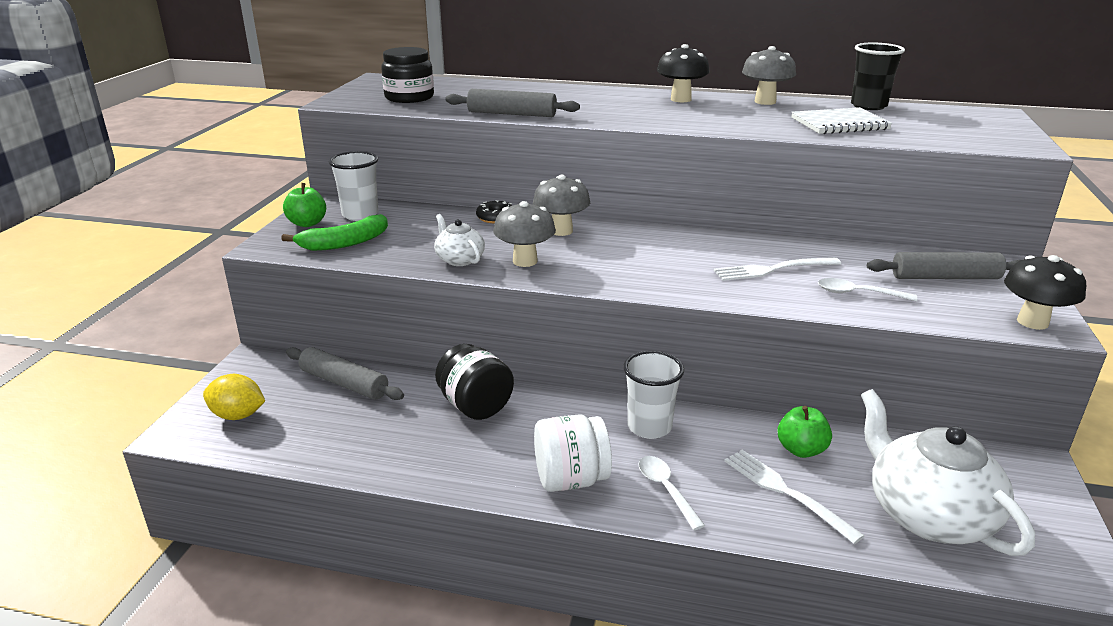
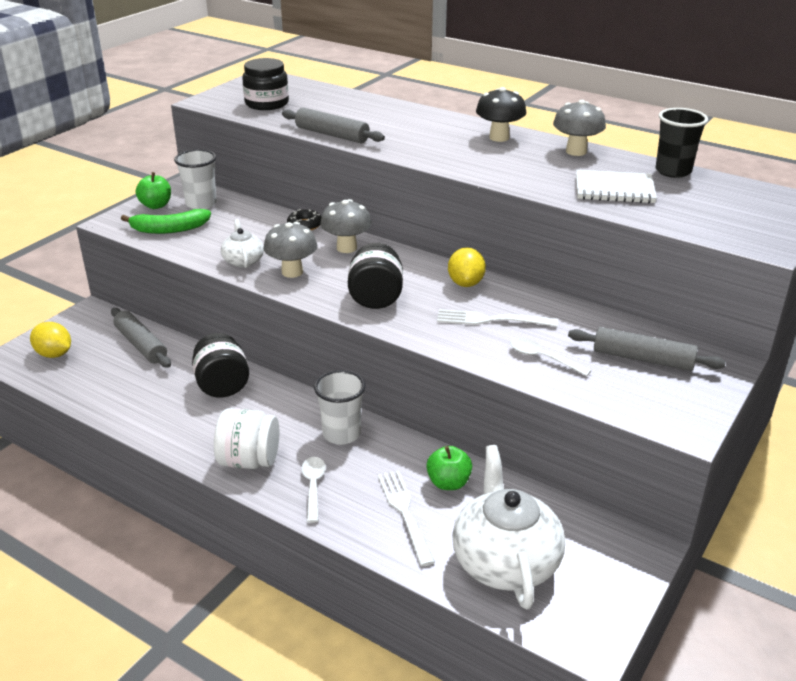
camera: 20 degrees right, 5 degrees up
black mushroom [1004,255,1086,330] -> none
none -> black jar [348,243,403,309]
none -> yellow lemon [448,247,486,287]

